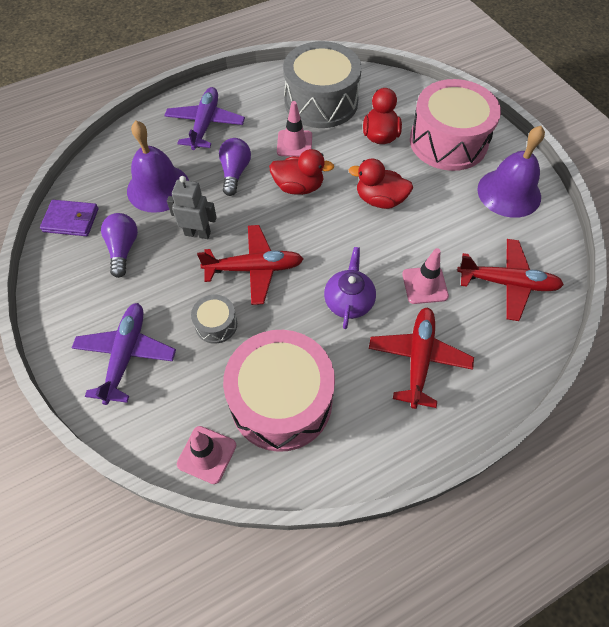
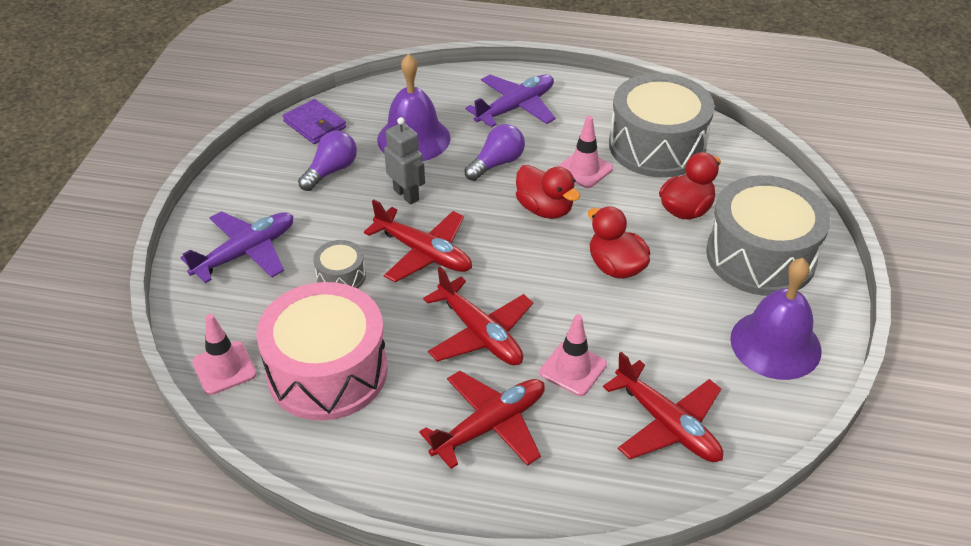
camera: 40 degrees right, 15 degrees down
purple teapot [324,247,376,329] -> red plane [423,267,533,365]
pink drum [410,79,501,171] -> grey drum [706,175,831,296]

